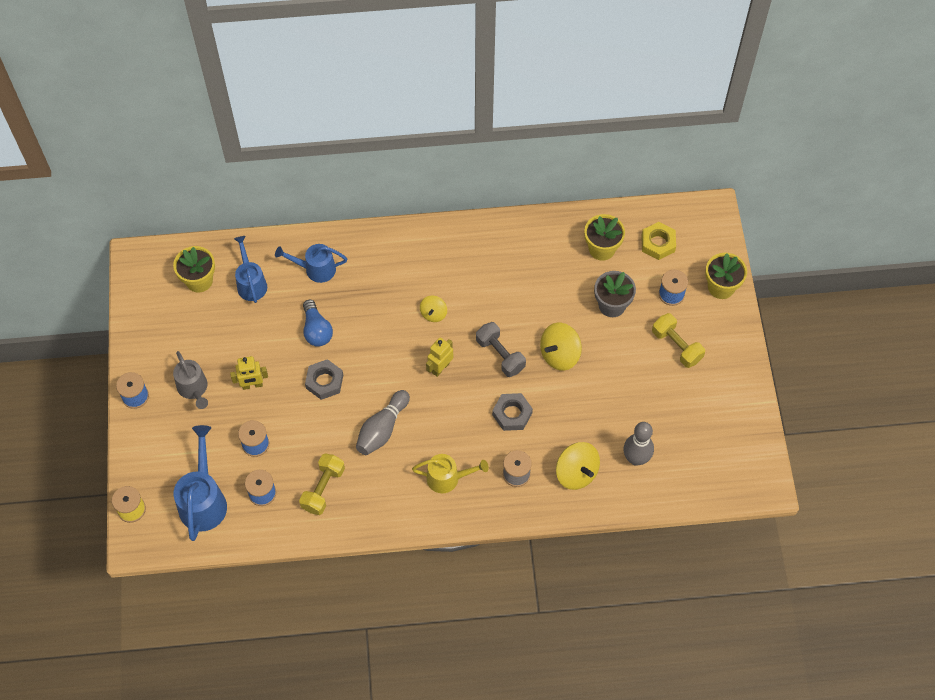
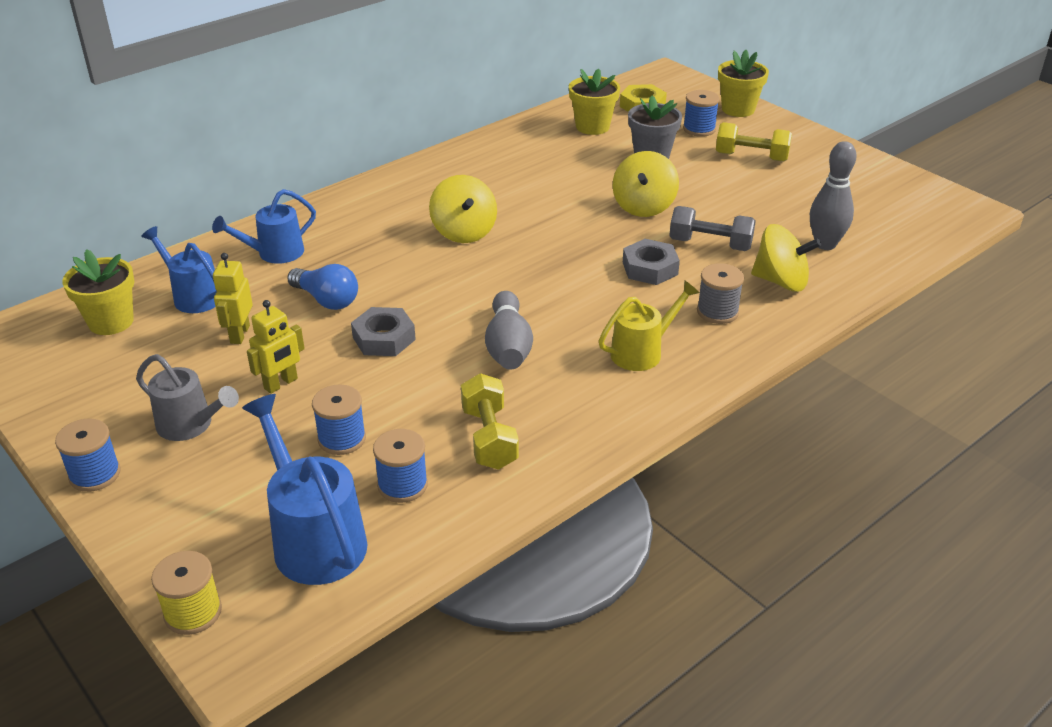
camera: 35 degrees left, 25 degrees down
yellow spinning top [420,295,447,322] -> yellow spinning top [429,175,497,243], size x1.67
yellow robot [426,337,453,377] -> yellow robot moved to [213,253,253,344]
grey dumbbell [476,322,526,377] -> grey dumbbell moved to [669,206,756,251]

